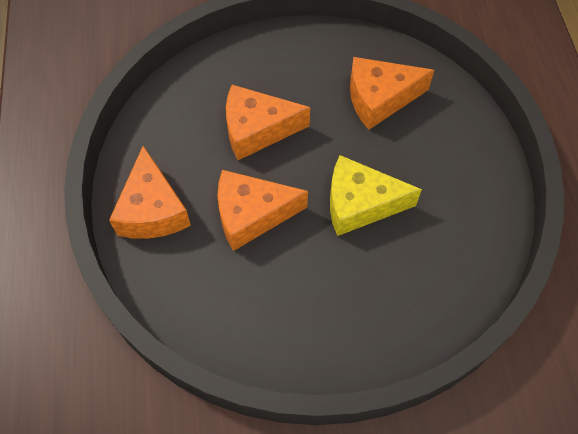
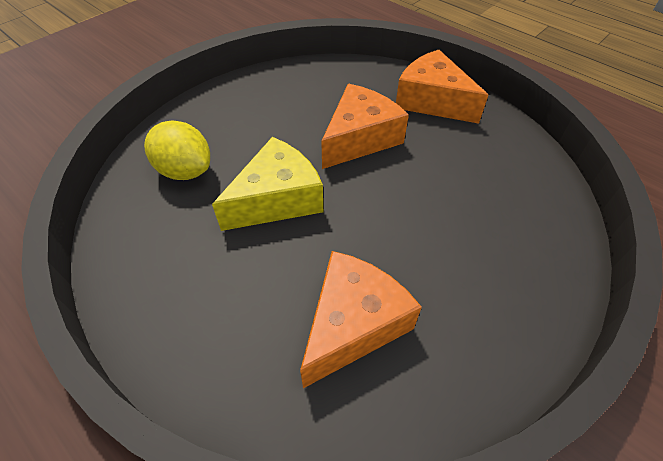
camera: 140 degrees right, 10 degrees down
orange cheese [226,85,310,160] -> none
none -> yellow lemon [144,121,210,180]

